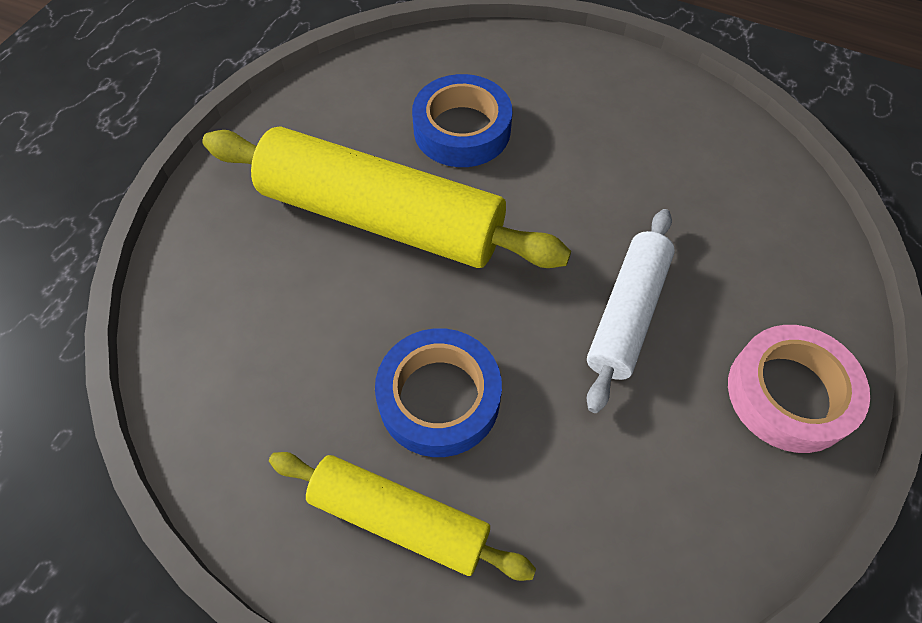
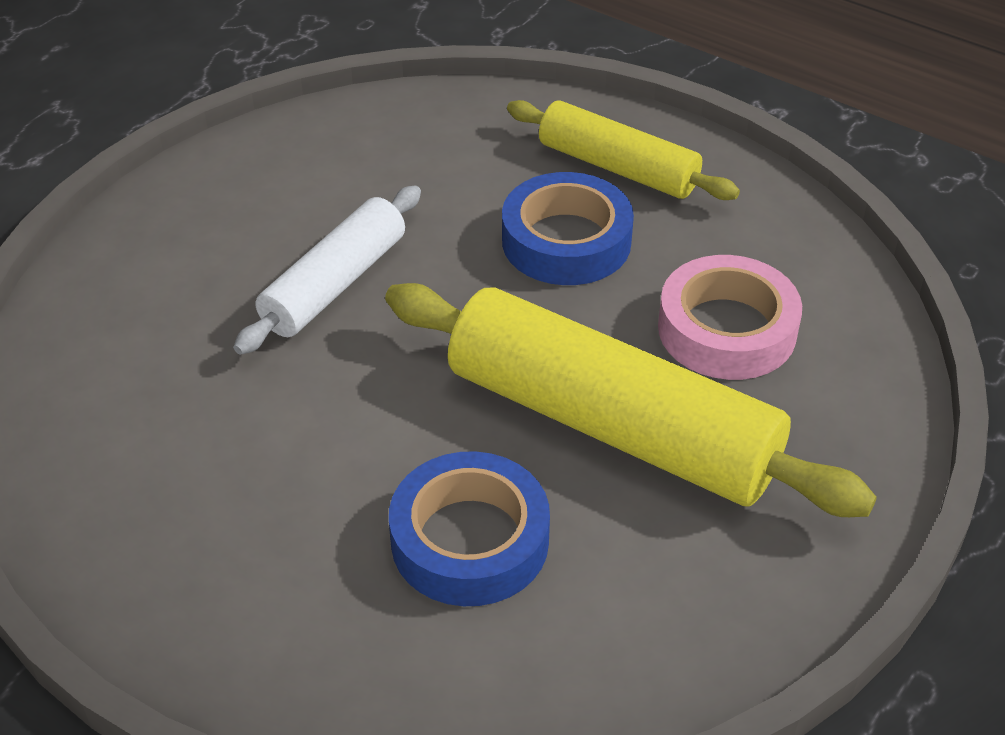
camera: 170 degrees left, 15 degrees down
pink tape [728,325,870,453] -> pink tape moved to [658,255,802,380]

